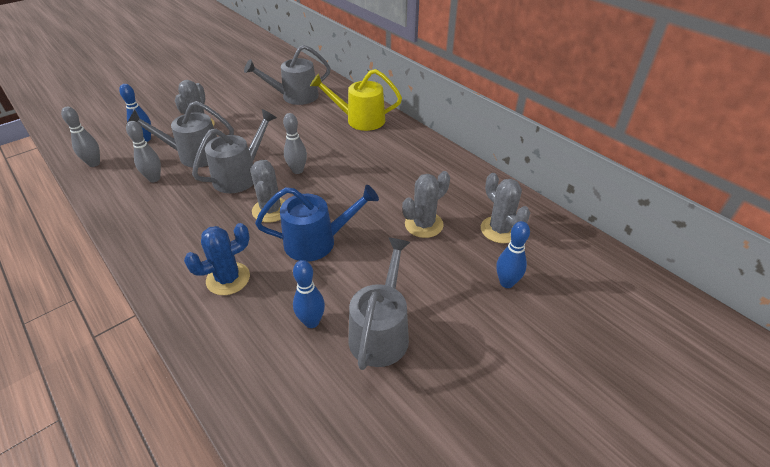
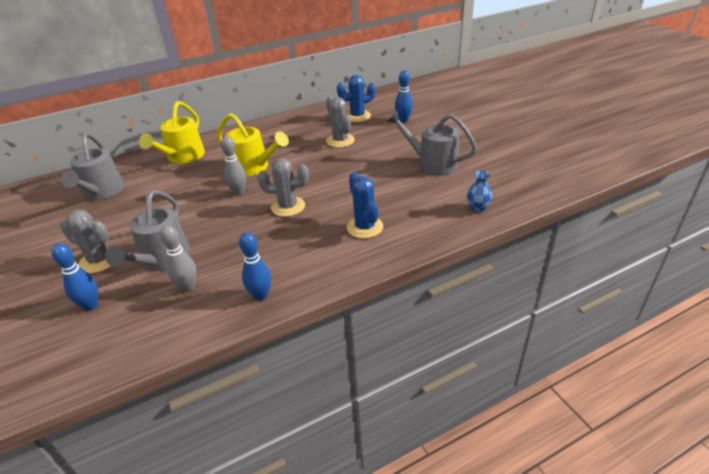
camera: 75 degrees left, 5 degrees down
grey bowling pin [61,106,100,167] -> none
grey watering can [192,109,277,193] -> none
blue watering can [255,185,379,262] -> none
blue bowling pin [293,260,325,328] -> blue bowling pin moved to [239,232,271,301]
grey cactus [481,173,530,243] -> blue cactus [337,75,376,122]
none -> yellow watering can [217,113,289,176]
none -> blue vase [467,170,492,213]

